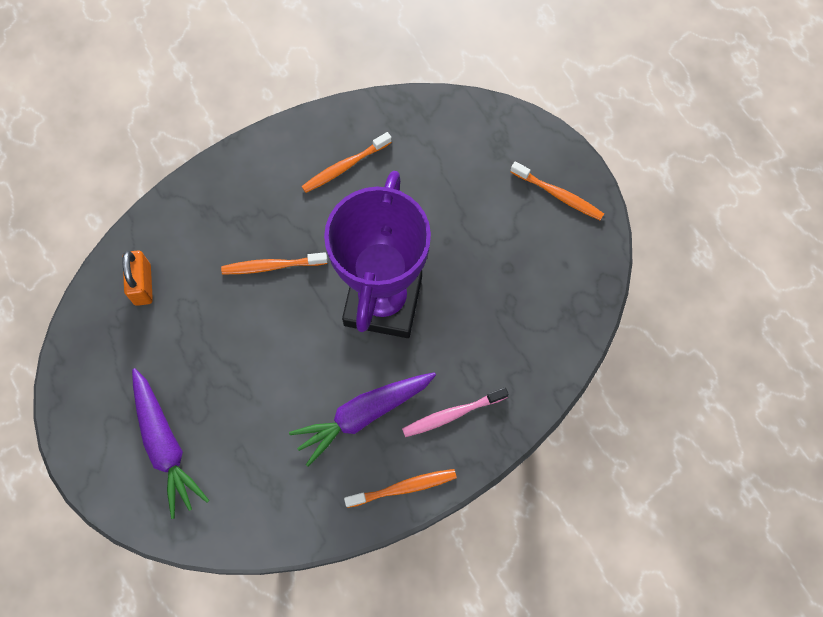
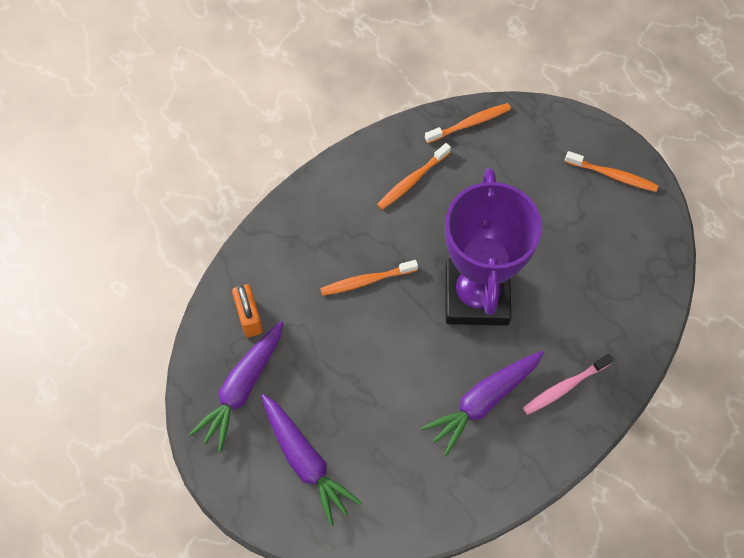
camera: 10 degrees left, 5 degrees down
orange toothbrush [344,469,457,508] -> orange toothbrush moved to [425,103,511,143]
none -> purple carrot [189,321,284,452]

